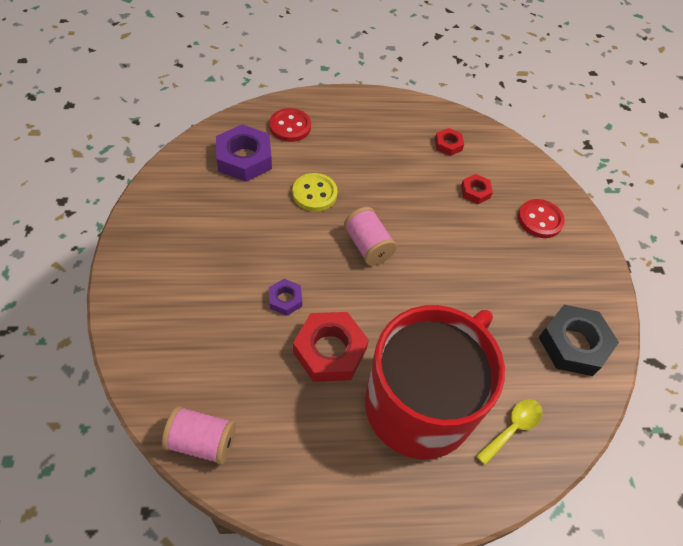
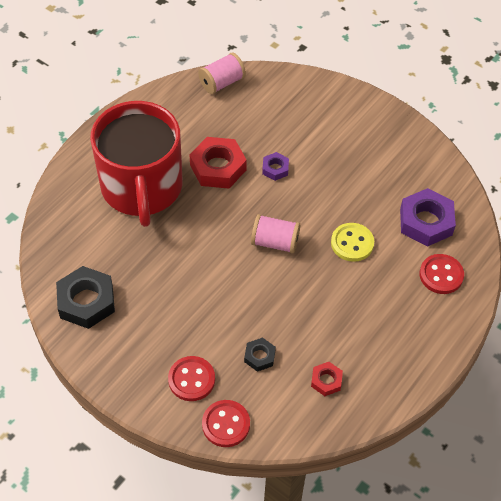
camera: 135 degrees right, 0 degrees up
red nut [461,174,493,204] -> black nut [244,337,276,372]
yellow spoon [476,399,543,465] -> none
none -> red button [202,400,250,447]

